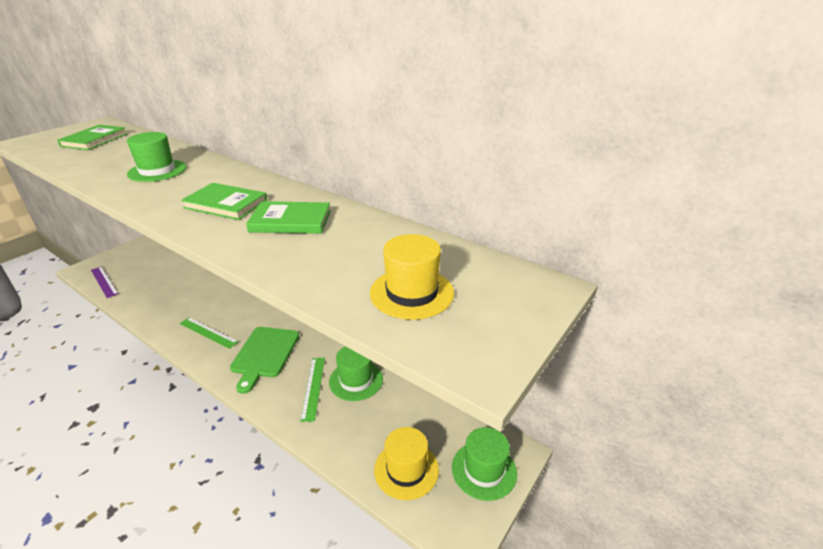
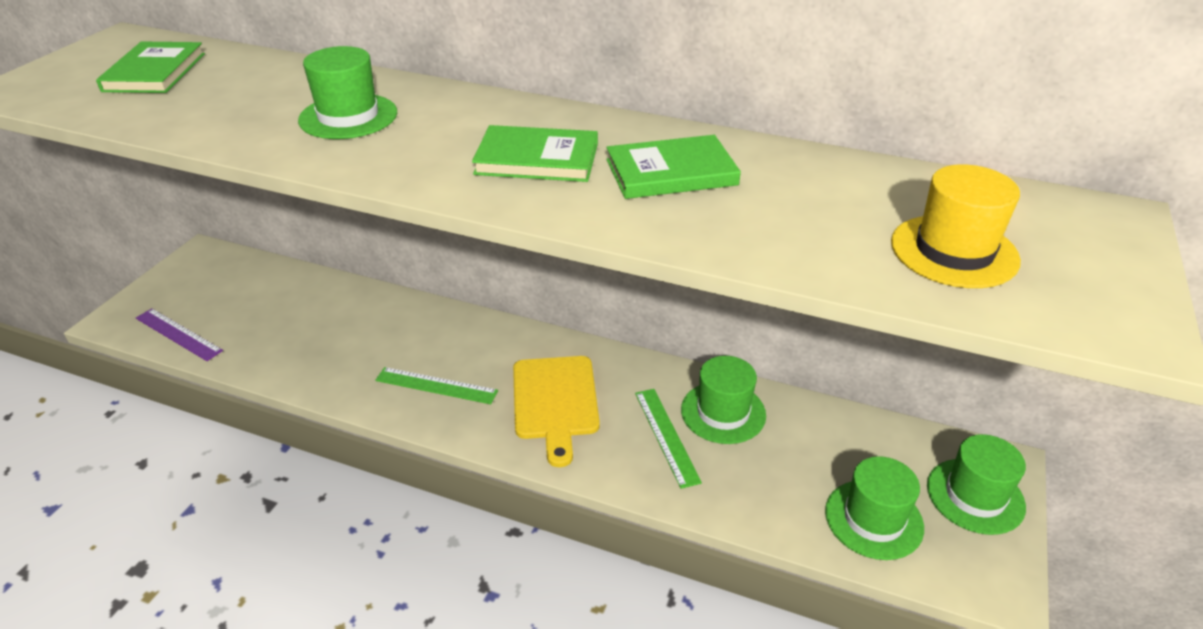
camera: 15 degrees left, 5 degrees up
green cutting board [230,327,299,394] -> yellow cutting board [513,356,600,467]
yellow hat [374,427,439,500] -> green hat [825,456,924,560]

